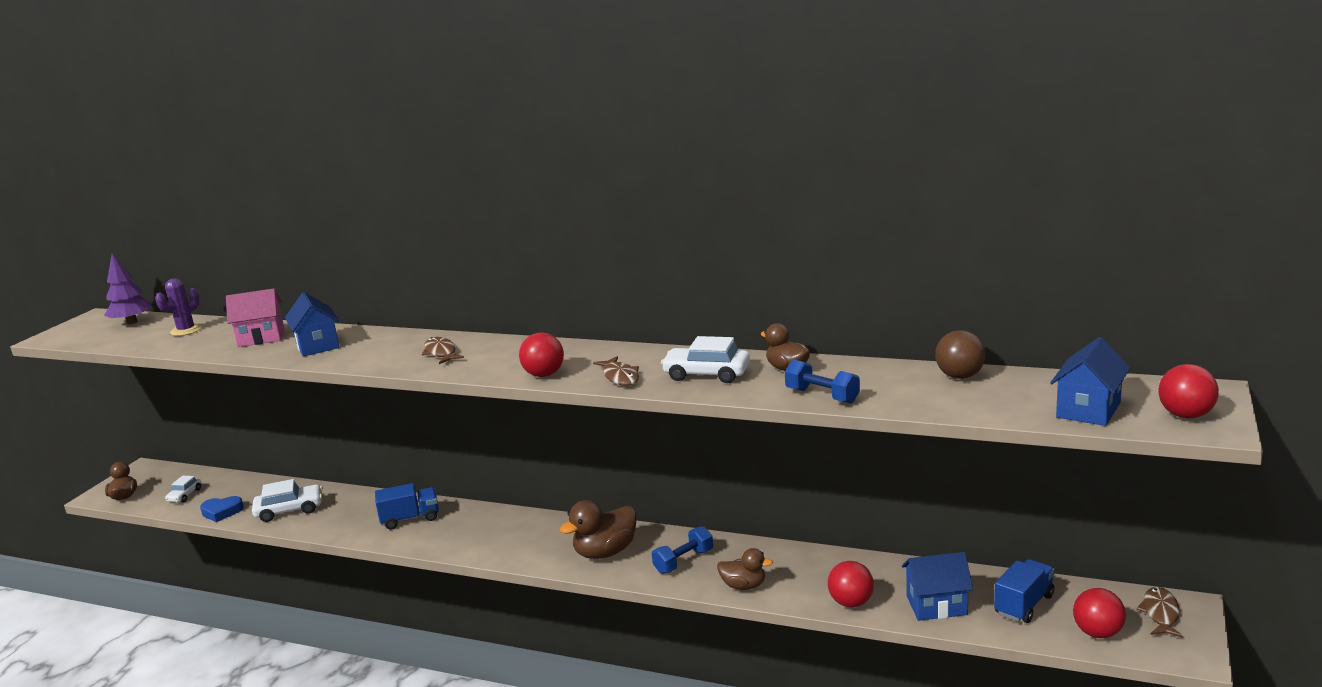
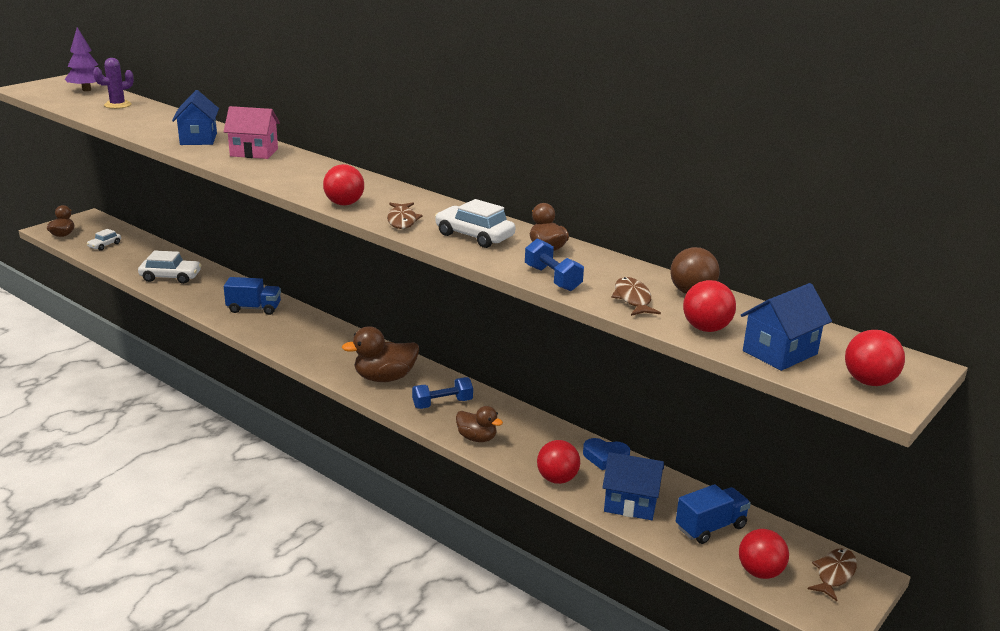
camera: 15 degrees right, 5 degrees up
blue heart [200,496,244,522] -> blue heart moved to [583,438,630,470]
pink house [226,288,285,347] -> pink house moved to [224,106,280,159]
brown fish [422,337,464,364] -> brown fish moved to [611,277,661,316]
none -> red ball [683,280,736,332]

